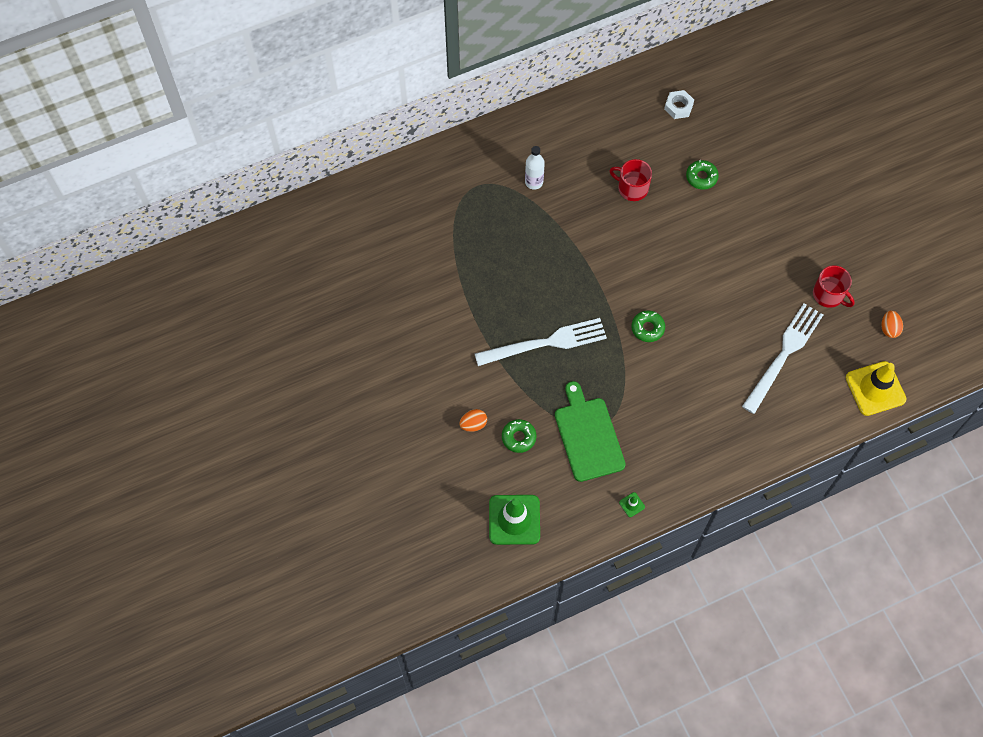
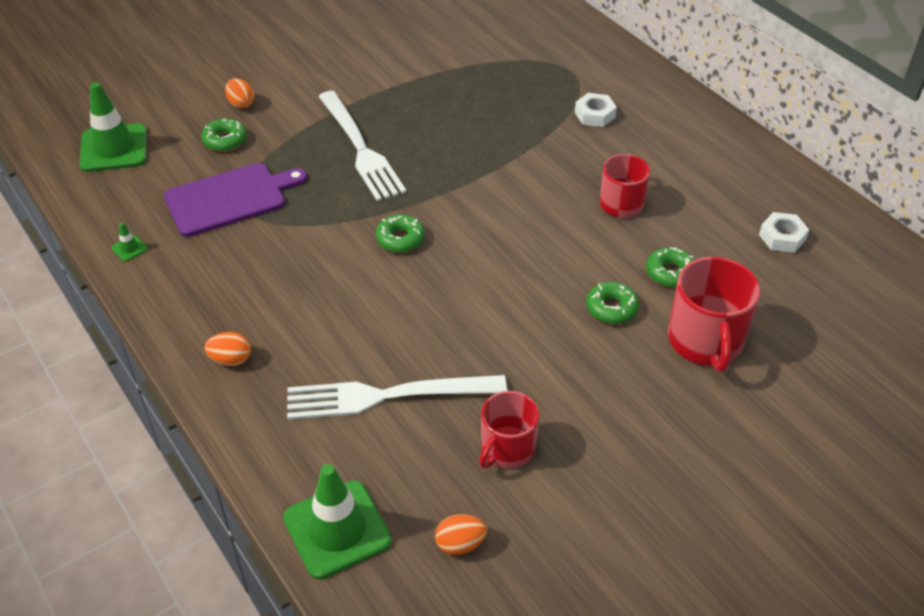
camera: 80 degrees right, 20 degrees down
white bottle [525,146,545,190] -> white nut [575,93,617,127]
green cutting board [555,381,626,482] -> purple cutting board [164,163,307,237]
white fork [742,303,824,414] -> white fork turned 150 degrees clockwise [287,375,507,420]
yellow traffic cone [846,361,906,416] -> green traffic cone [283,464,392,579]
none -> orange egg [205,332,251,366]
none -> green donut [586,282,639,324]
none -> red mug [668,257,760,372]

